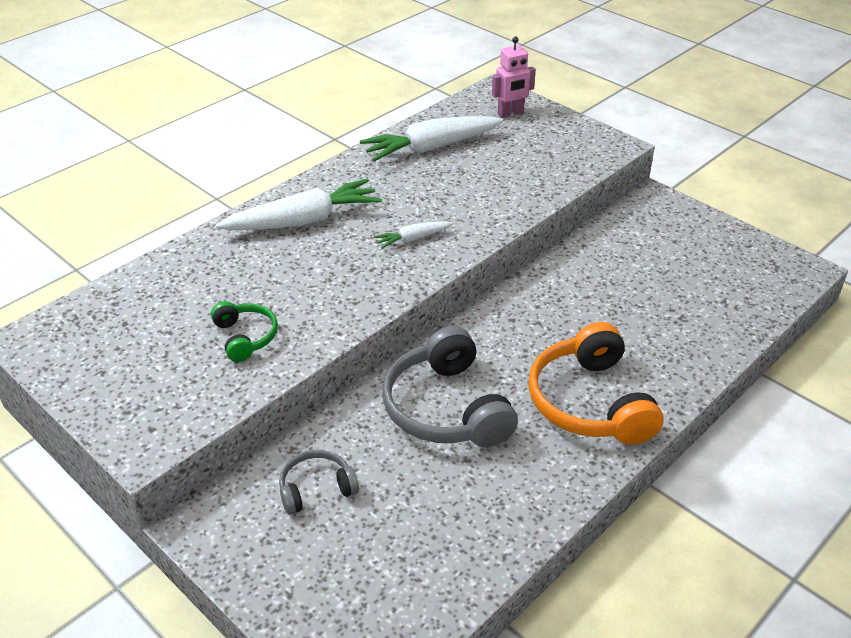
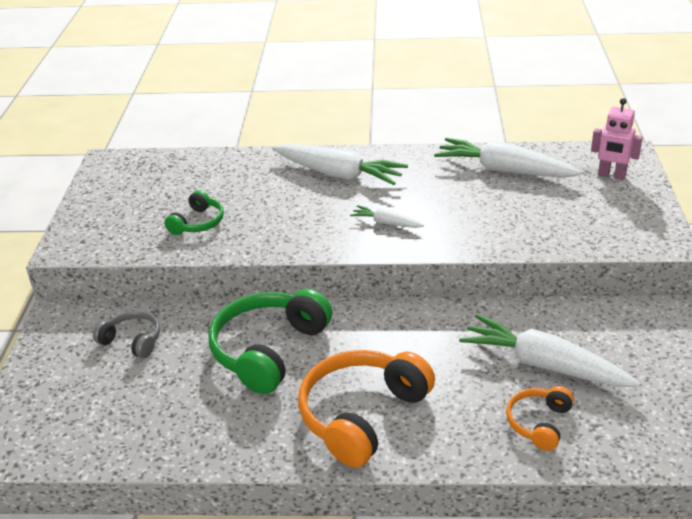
camera: 50 degrees right, 5 degrees down
grey headphones [382,326,518,447] -> green headphones [208,289,332,394]
none -> white carrot [459,314,640,387]
none -> orange headphones [506,386,574,451]

